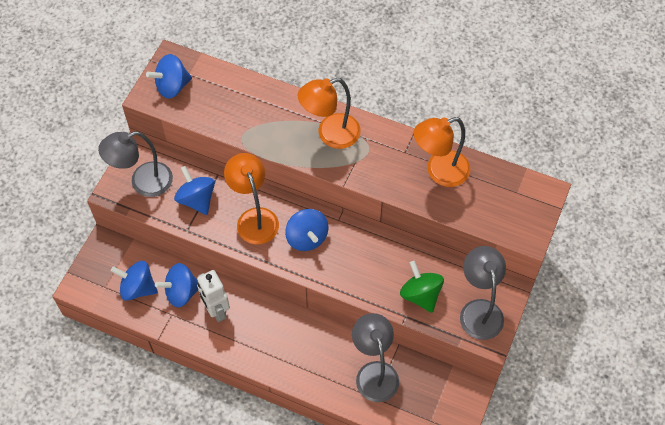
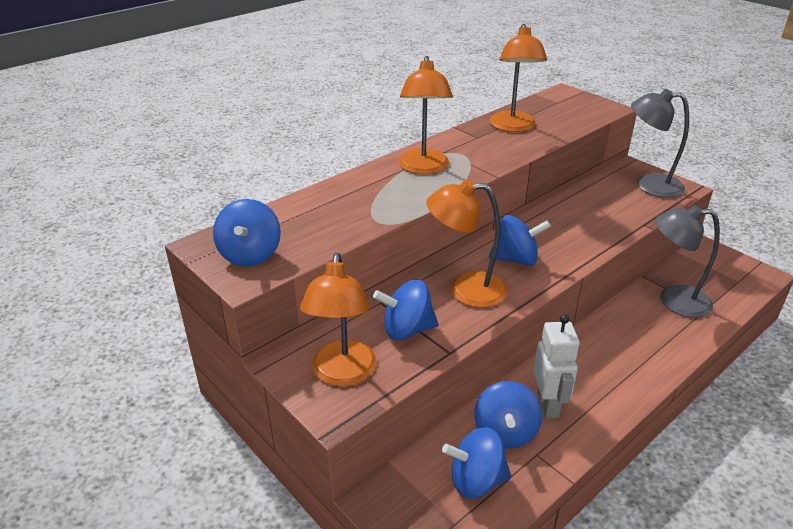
camera: 65 degrees left, 25 degrees down
grey lamp [98,131,173,197] -> orange lamp [300,253,377,386]
blue spinning top [111,261,158,301] -> blue spinning top turned 45 degrees clockwise [442,427,511,499]
white robot [197,270,230,322] -> white robot turned 90 degrees counterclockwise [533,314,580,418]
green spinning top [400,261,444,313] -> none

